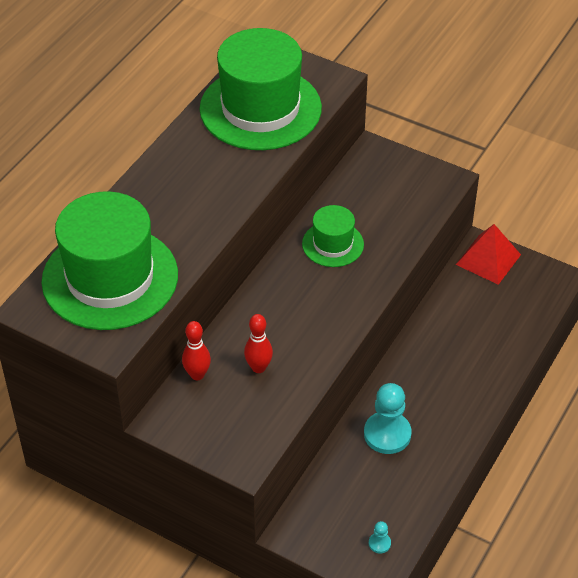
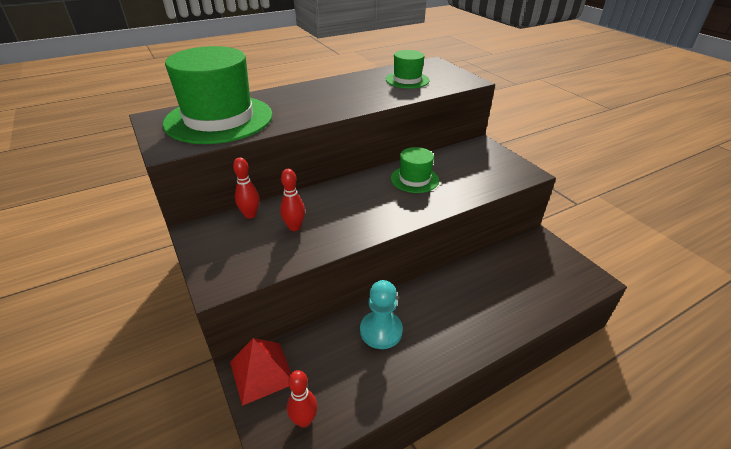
camera: 30 degrees right, 10 degrees down
green hat [200,28,322,150] -> green hat [386,50,430,88], size x0.50
turquoise pawn [369,521,391,553] -> red bowling pin [287,370,318,428]
red pyramid [456,224,521,285] -> red pyramid moved to [230,338,291,406]

